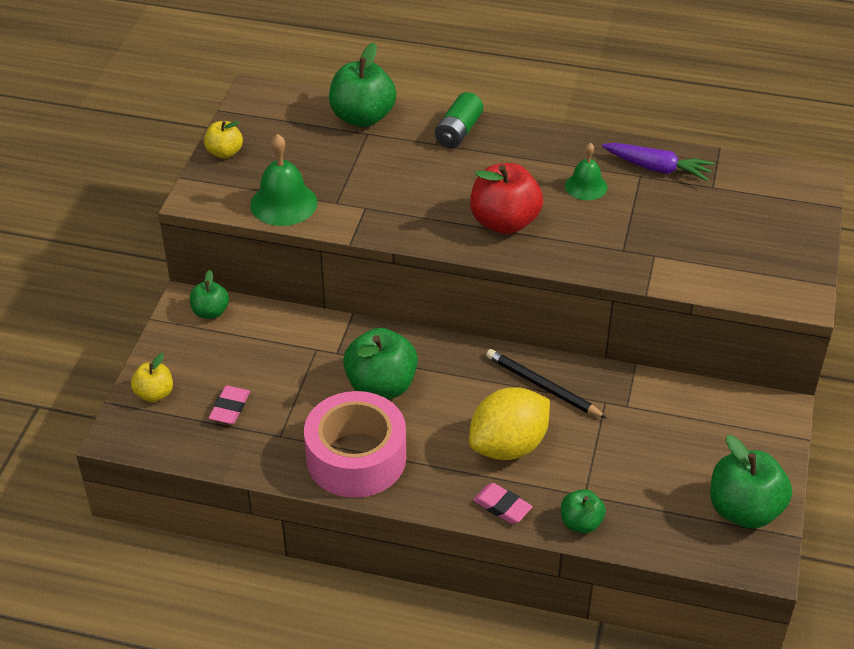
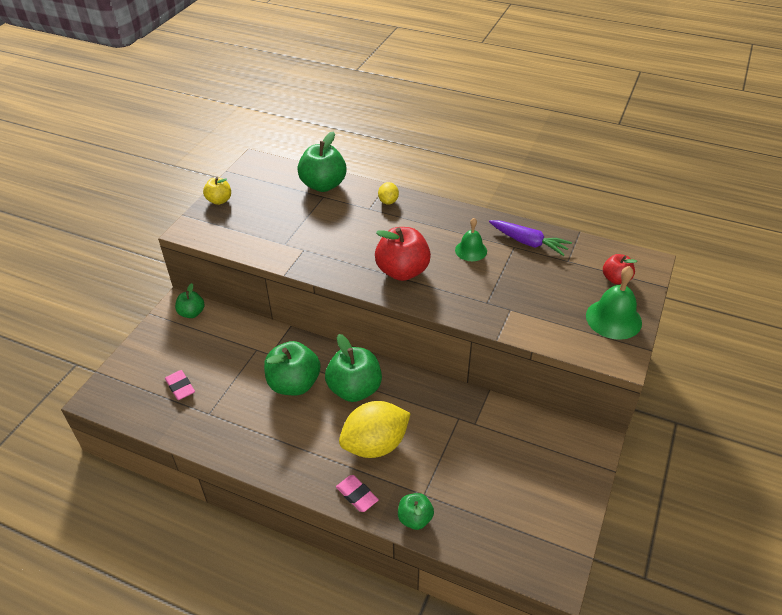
camera: 10 degrees right, 0 degrees up
yellow apple [131,353,173,402] -> none
pink eraser [209,385,250,424] -> pink eraser turned 60 degrees counterclockwise [165,370,195,400]
green bell [250,134,317,226] -> green bell moved to [586,266,642,340]
pink tape [304,391,406,498] -> none
green battery [435,92,483,148] -> yellow lemon [378,182,399,205]
black pencil [486,349,607,418] -> none
green apple [710,435,792,529] -> green apple moved to [325,334,382,402]
none -> red apple [603,254,637,284]

